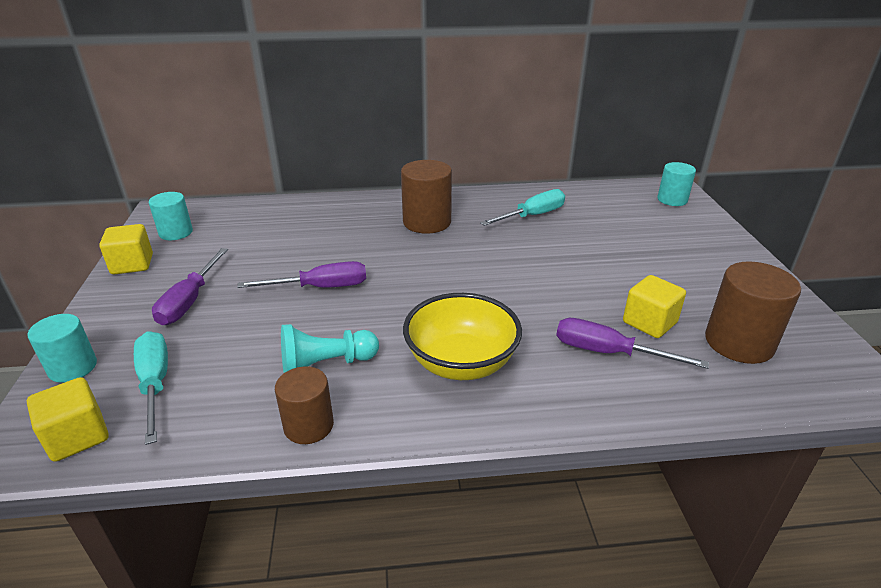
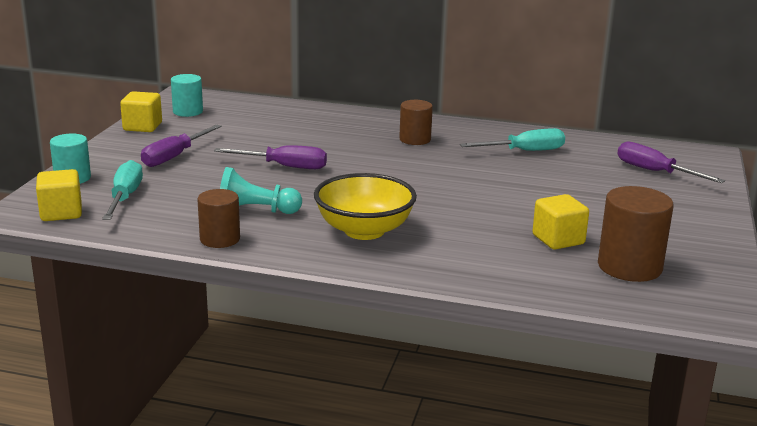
camera: 20 degrees right, 10 degrees down
brown cylinder [401,160,452,234] -> brown cylinder [399,100,433,145], size x0.65
purple screwdriver [556,318,709,369] -> purple screwdriver moved to [617,141,725,183]
turquoise cylinder [657,162,696,206] -> none

